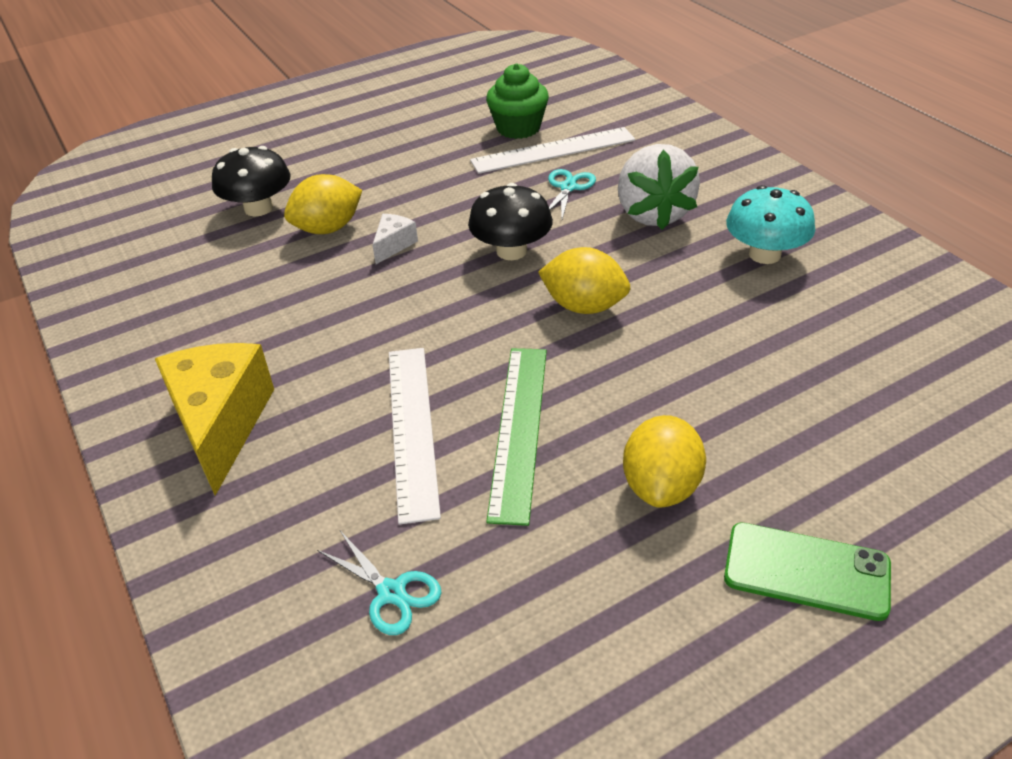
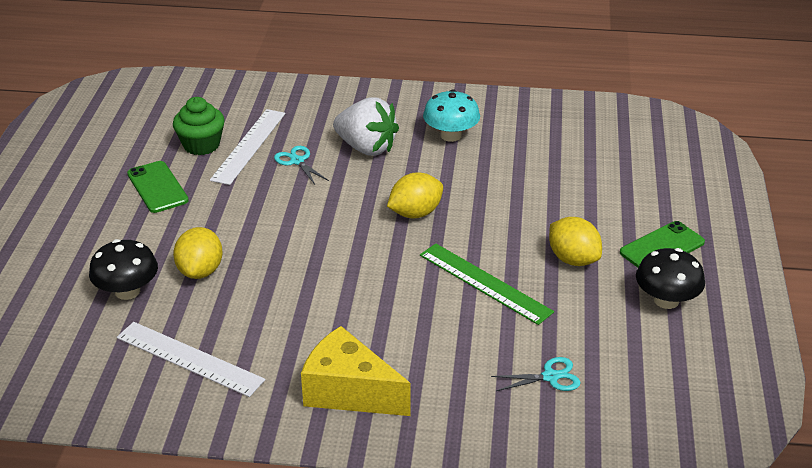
camera: 55 degrees left, 5 degrees down
white cheese [372,214,418,264] -> none
white ruler [389,348,441,525] -> white ruler moved to [117,322,265,397]
black mushroom [468,183,553,260] -> black mushroom moved to [636,248,705,309]
none -> green phone [127,161,189,213]

